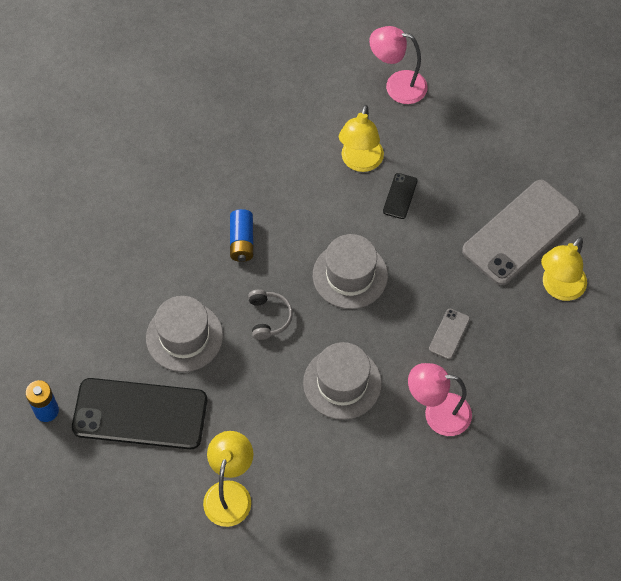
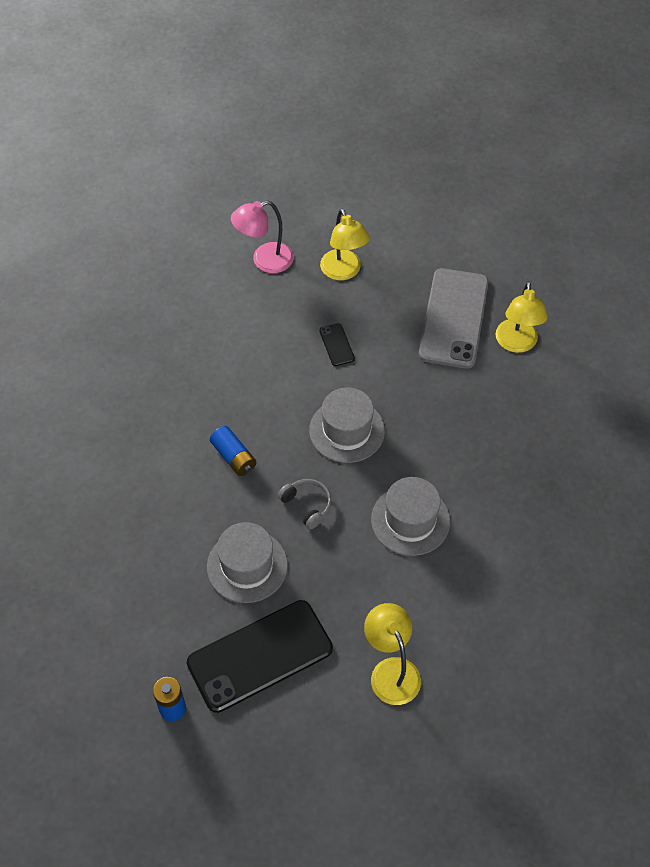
camera: 35 degrees left, 5 degrees down
yellow lamp [339,105,384,172] -> yellow lamp moved to [320,208,370,281]
pink lamp [408,363,472,436] -> none
grey phone [429,309,470,359] -> none

